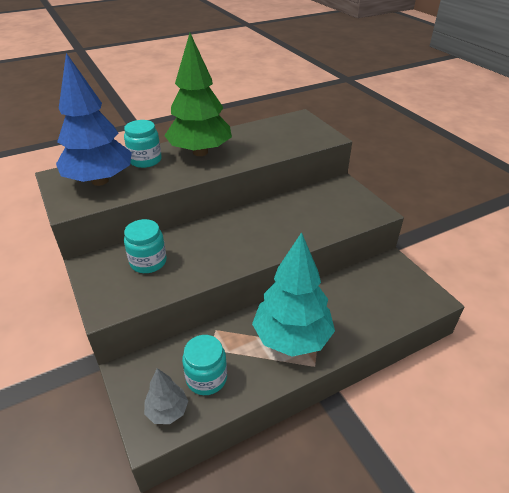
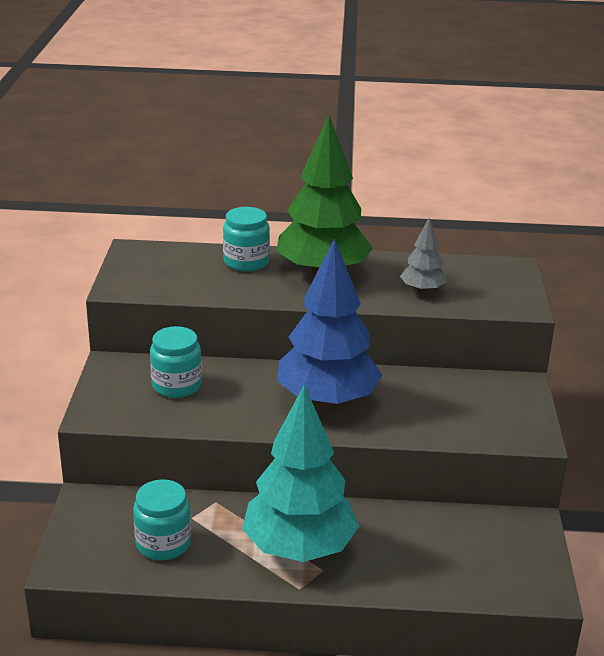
camera: 30 degrees right, 10 degrees down
blue tree [56,53,132,186] -> blue tree moved to [277,238,383,408]
grey tree [144,368,188,424] -> grey tree moved to [400,218,447,293]

